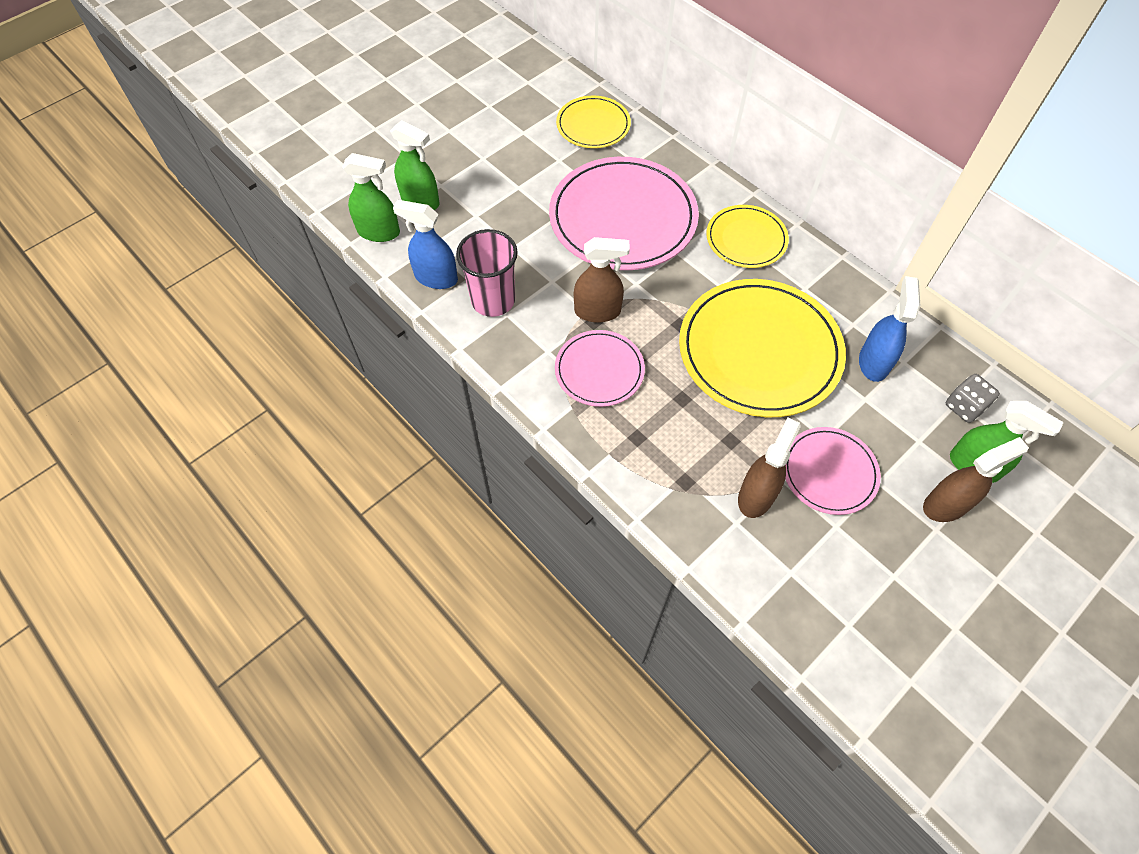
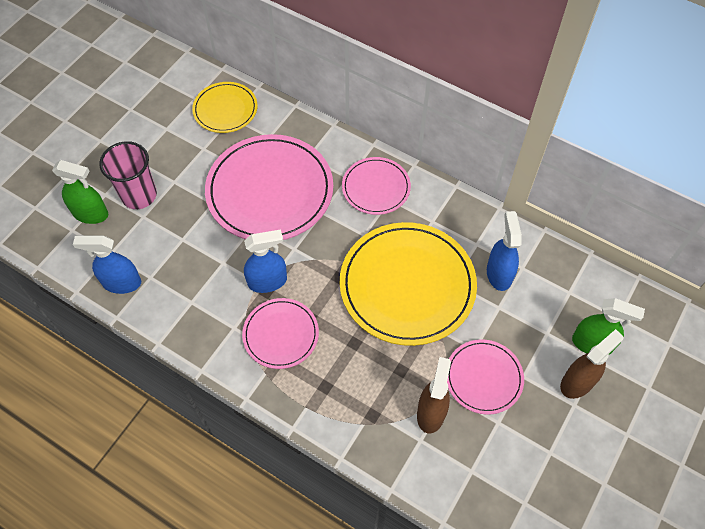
camera: 15 degrees left, 0 degrees up
green spray bottle [342,153,400,242] -> none
pink cup [456,229,518,317] -> pink cup moved to [99,141,157,209]
brown spray bottle [574,237,630,323] -> blue spray bottle [244,229,287,293]
yellow plate [706,205,789,268] -> pink plate [342,157,411,215]
grey dice [946,374,1000,423] -> none

